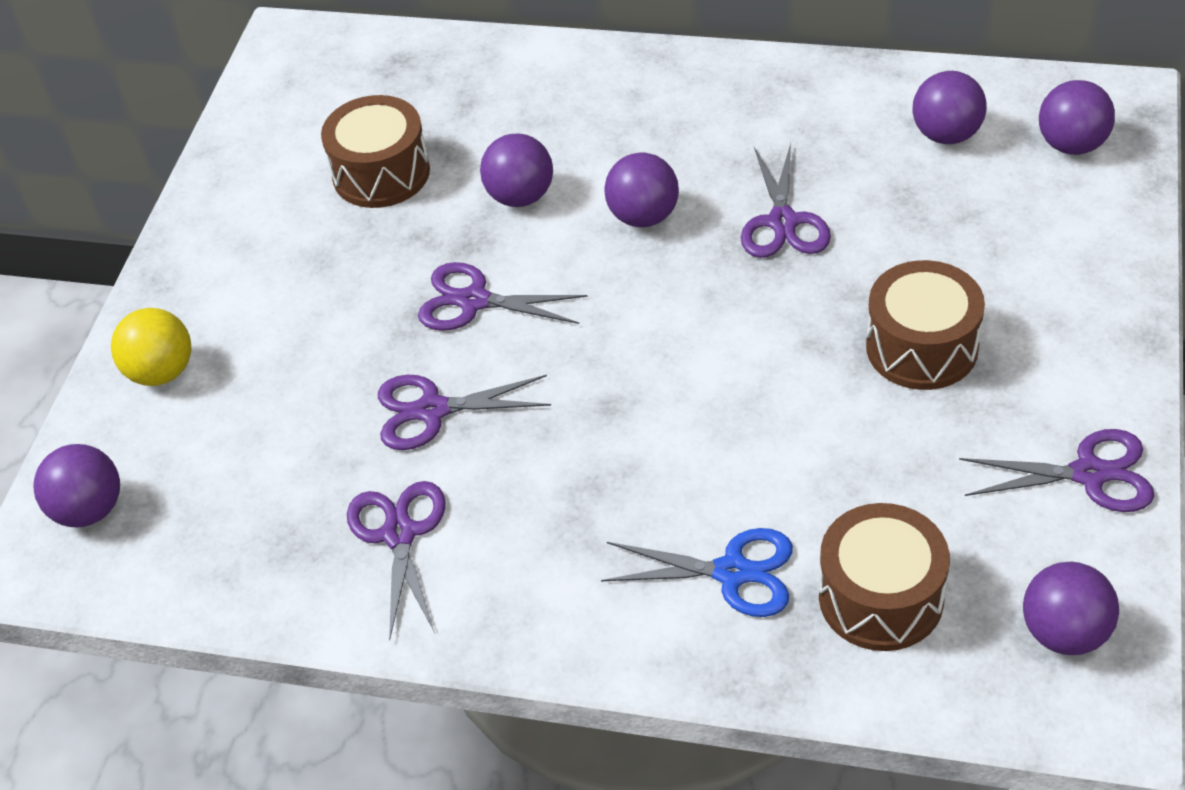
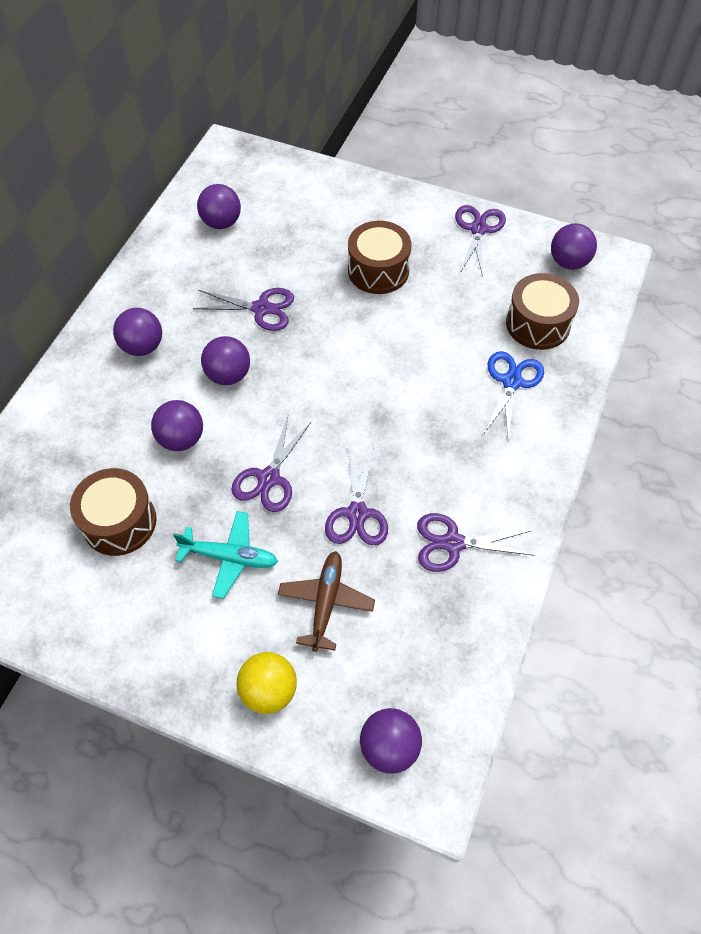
camera: 85 degrees left, 10 degrees up
purple ball [1039,80,1115,155] -> purple ball moved to [113,308,162,356]
none -> turquoise plane [173,511,278,599]
none -> brown plane [278,551,375,652]

